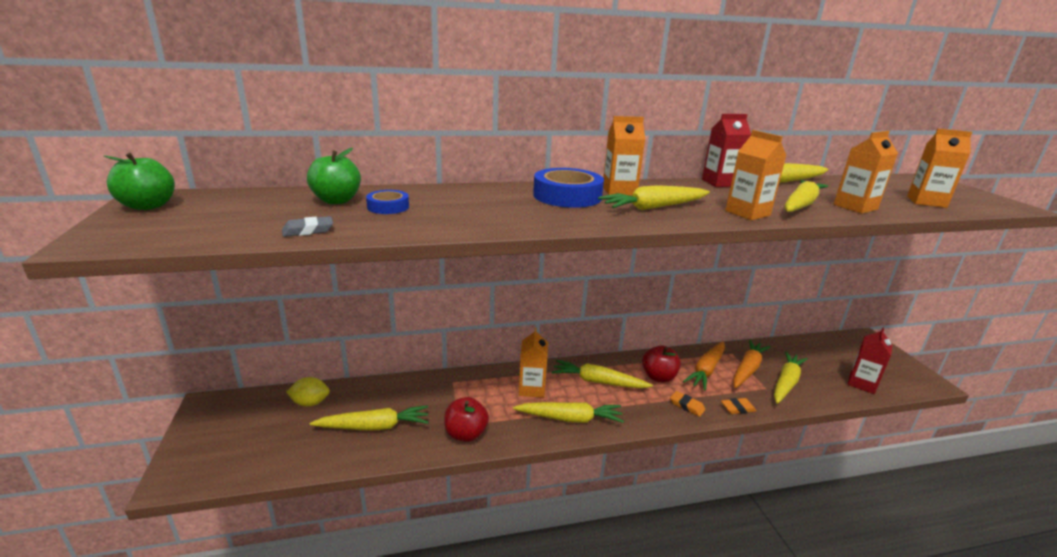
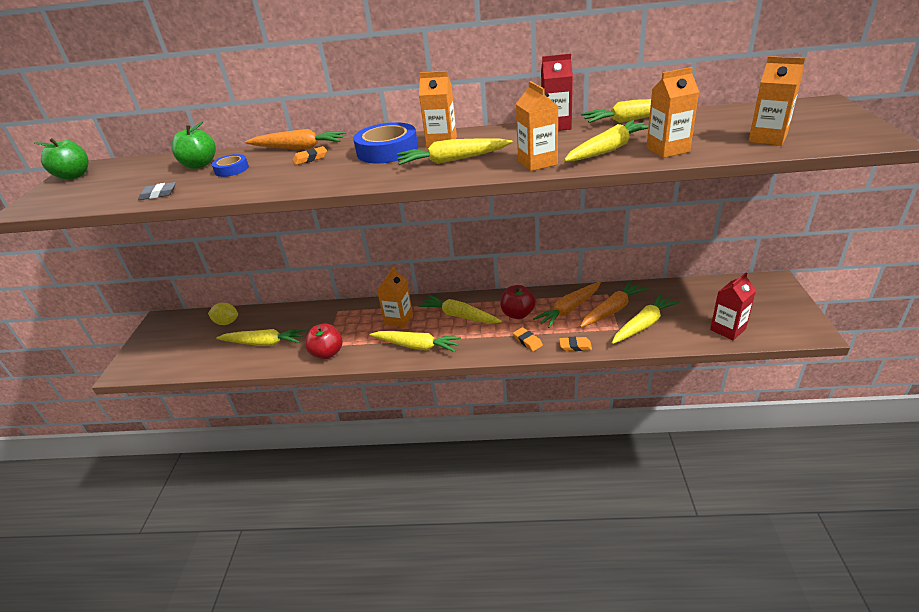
camera: 20 degrees right, 10 degrees up
none -> orange carrot [245,129,346,150]
none -> orange eraser [292,146,327,165]

